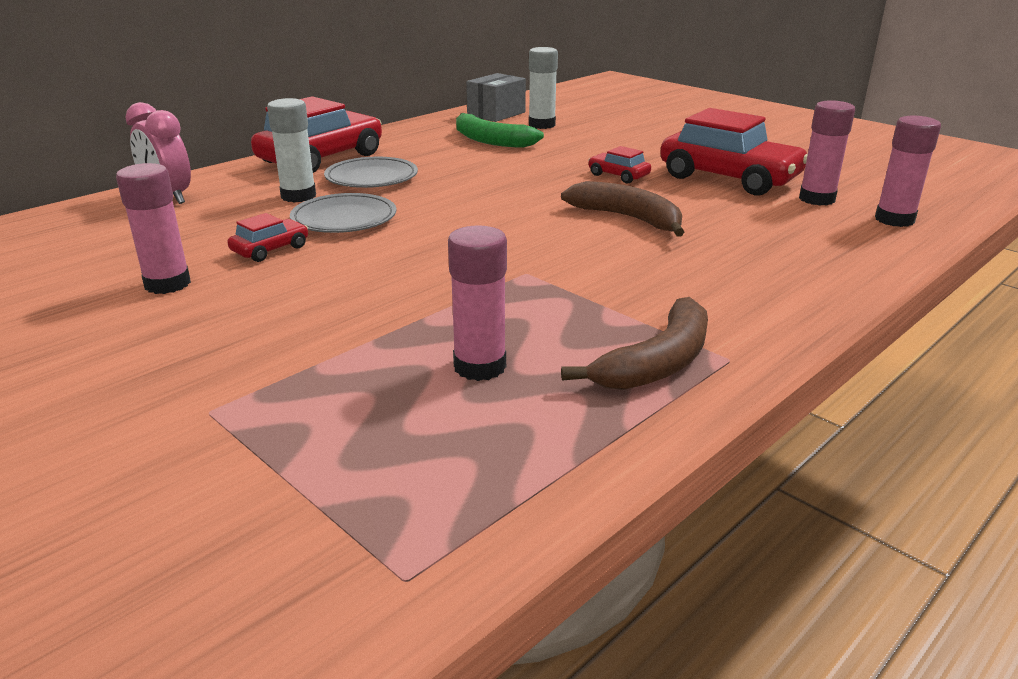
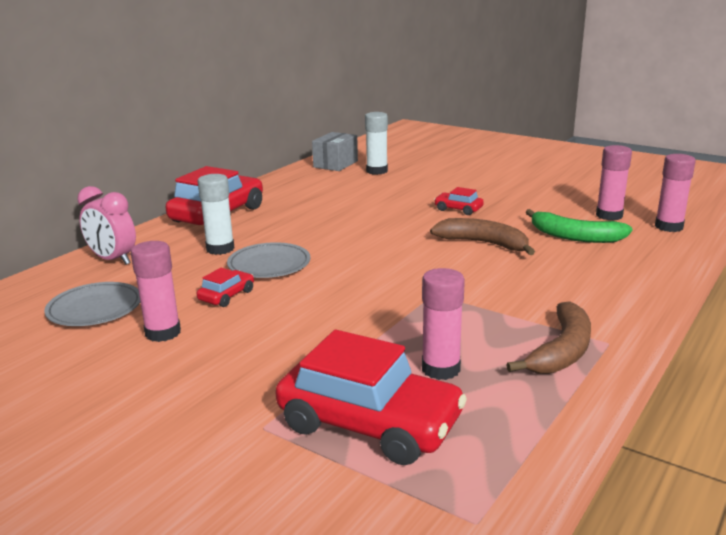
camera: 10 degrees left, 5 degrees down
grey plate [324,157,418,188] -> grey plate moved to [44,282,140,326]
green banana [456,113,544,148] -> green banana moved to [526,209,632,243]
red car [660,108,808,195] -> red car moved to [275,330,467,465]

